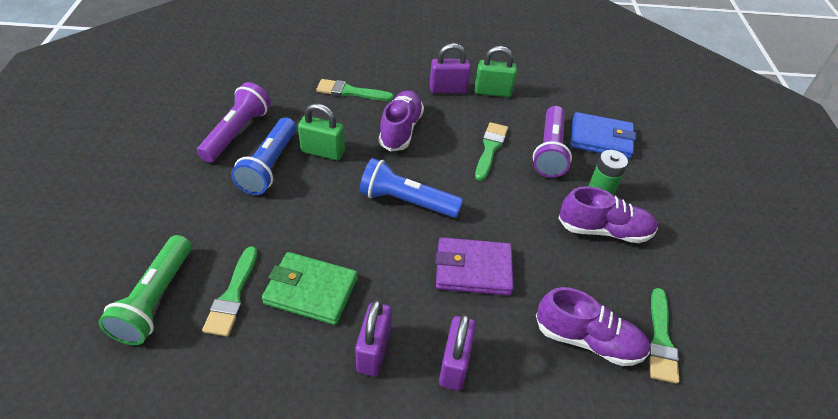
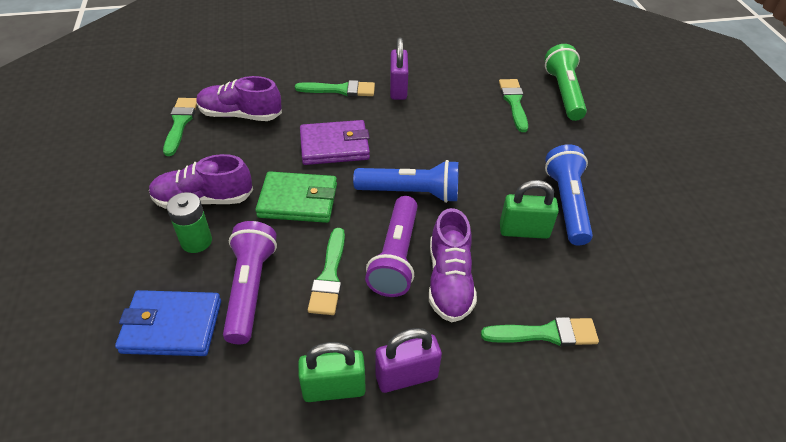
camera: 170 degrees right, 0 degrees up
purple flashlight [197,82,271,162] -> purple flashlight moved to [365,196,418,297]
green wallet [262,252,358,325] -> green wallet moved to [255,171,337,223]
purple padlock [439,313,476,391] -> green brush [295,80,375,97]

